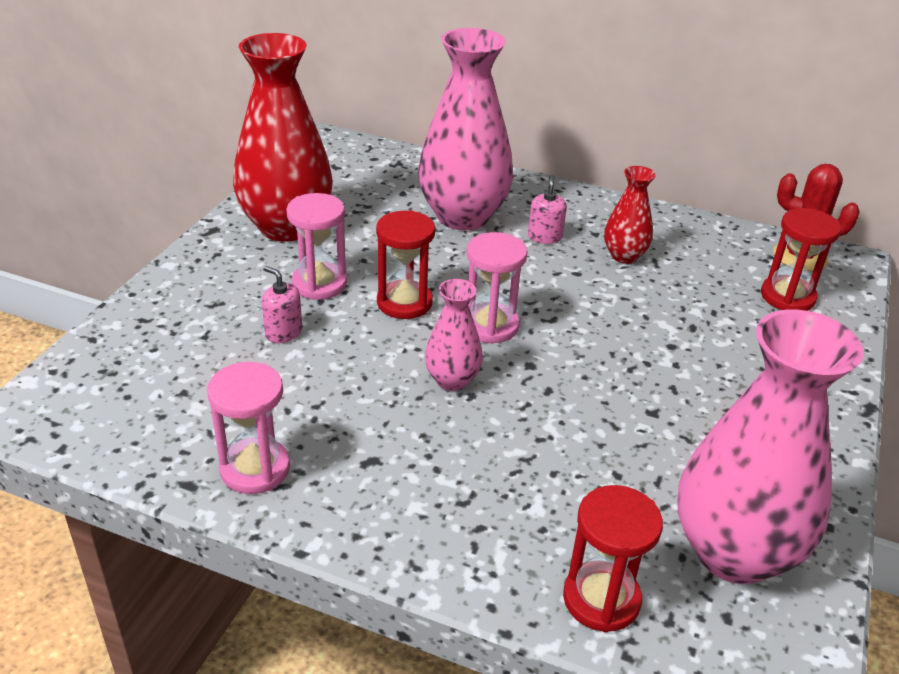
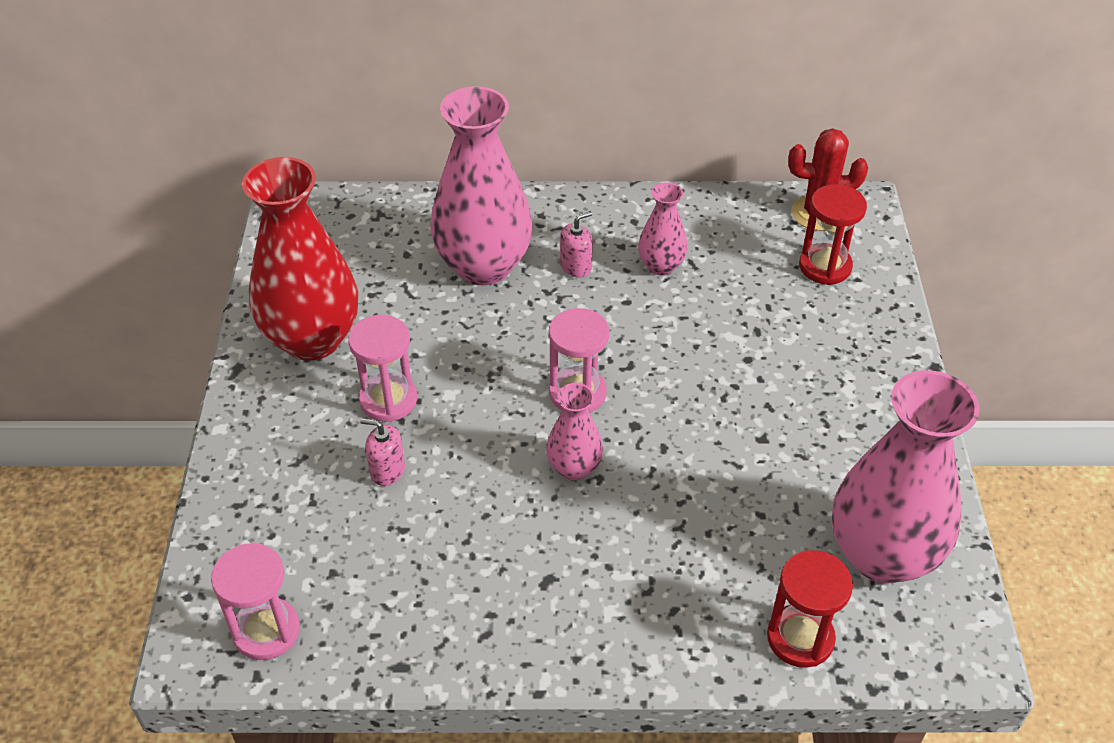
camera: 20 degrees left, 10 degrees up
pink hourglass [207,362,290,494] -> pink hourglass moved to [211,543,300,660]
red hourglass [376,210,435,319] -> none
pink soap dispenser [528,174,567,244] -> pink soap dispenser turned 75 degrees clockwise [560,211,593,278]
red vase [604,166,656,264] -> pink vase [638,182,687,275]

